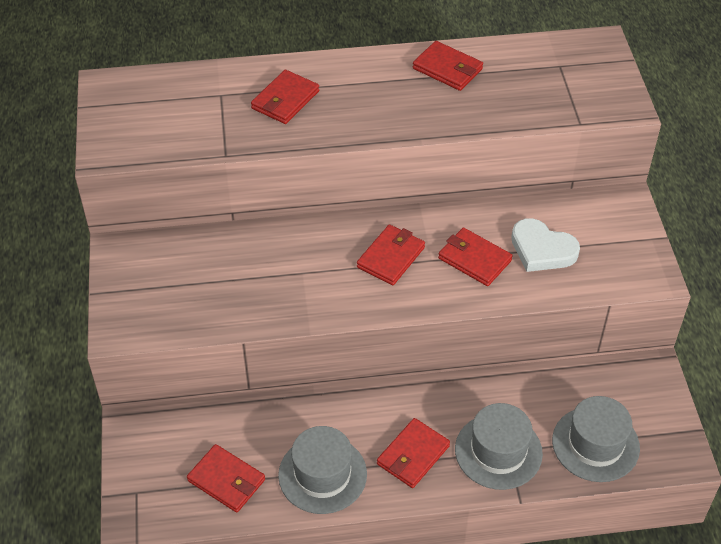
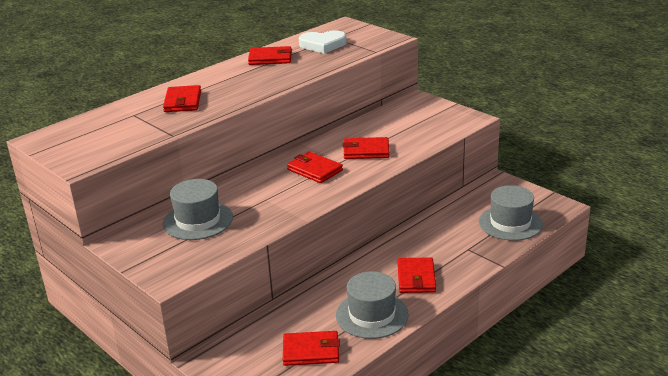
camera: 35 degrees left, 20 degrees down
red wallet [357,225,425,285] -> red wallet turned 45 degrees counterclockwise [287,152,343,183]
grey hat [455,403,543,490] -> grey hat moved to [163,179,233,240]
white heart [511,218,580,272] -> white heart moved to [299,30,347,54]

